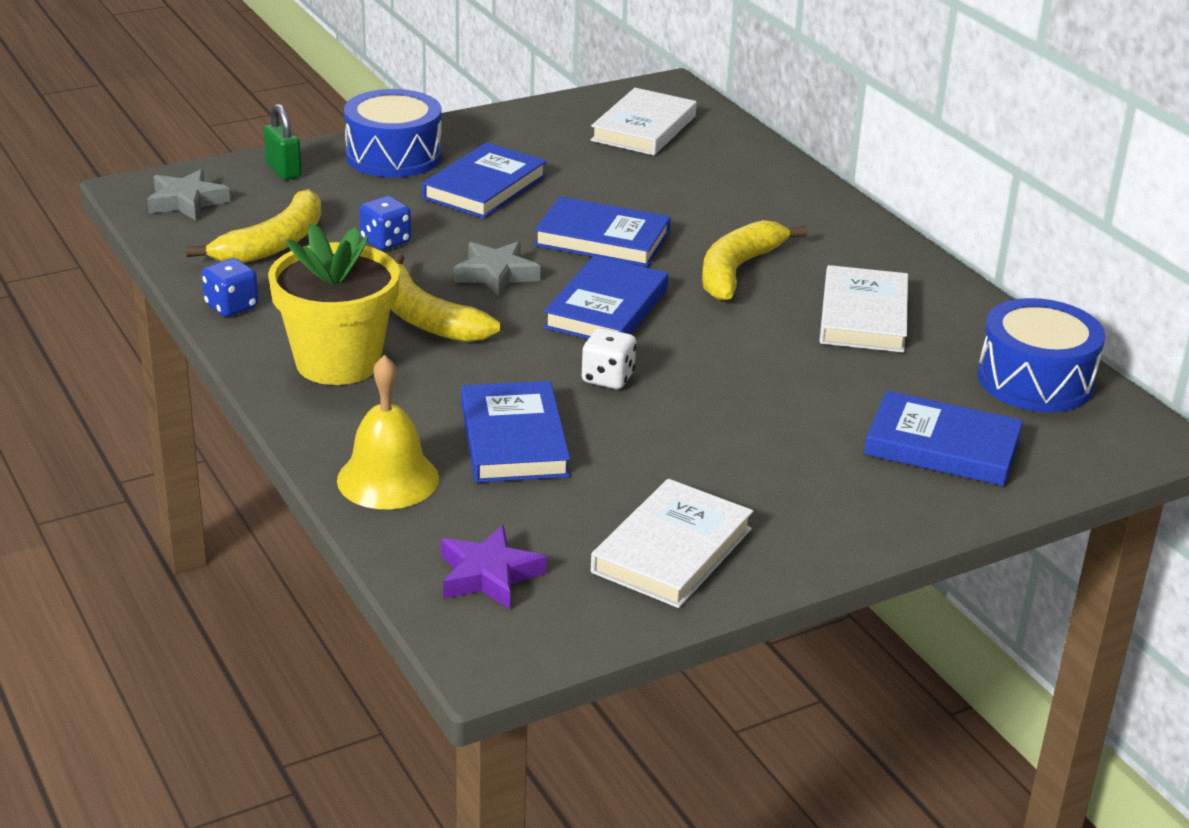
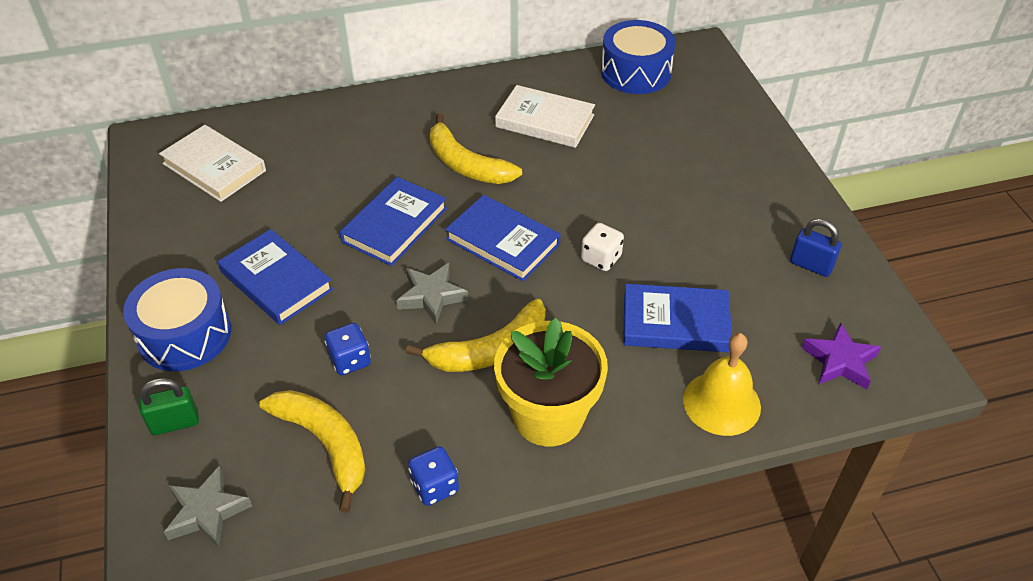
camera: 75 degrees left, 15 degrees up
white book [591,479,753,608] -> blue padlock [790,219,842,277]
blue book [864,391,1023,486] -> none

